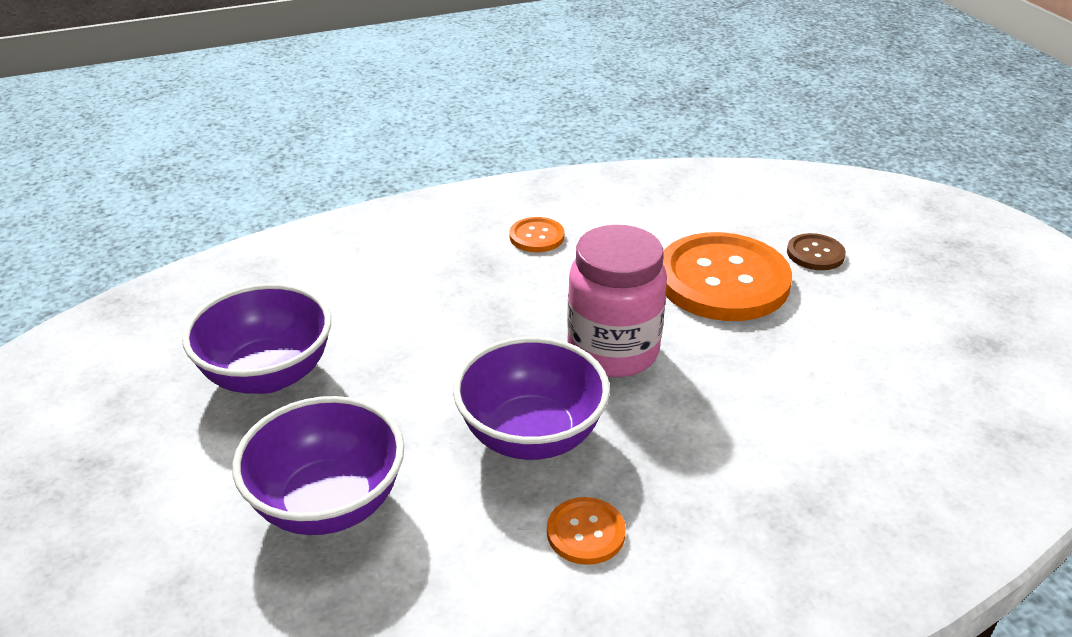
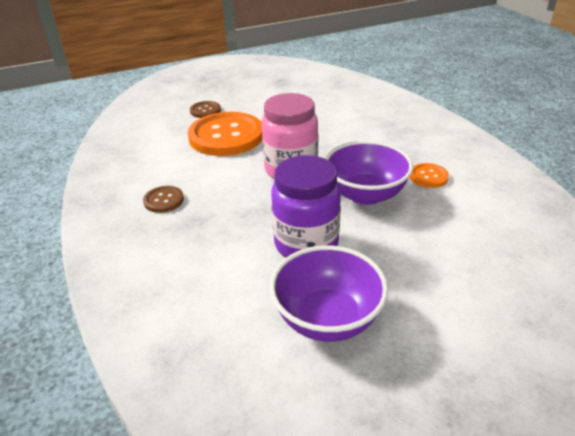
camera: 90 degrees left, 0 degrees up
purple bowl [233,396,404,535] -> none
orange button [509,217,565,252] -> brown button [143,186,184,213]
none -> purple jar [271,155,341,258]

